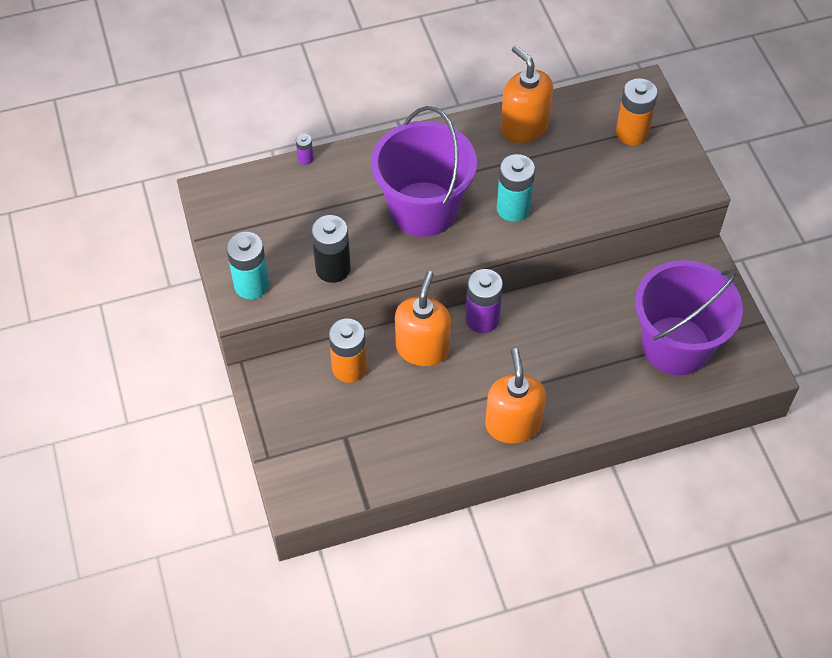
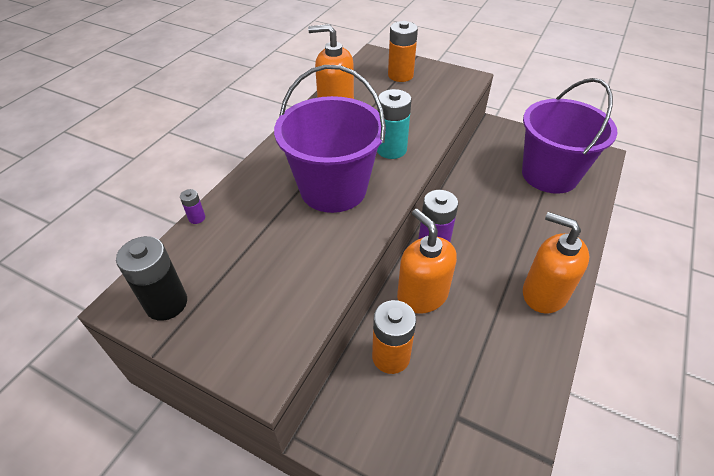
camera: 45 degrees left, 10 degrees down
turquoise battery [226,232,269,299] -> none
black battery [311,215,351,283] -> black battery moved to [116,236,187,321]

